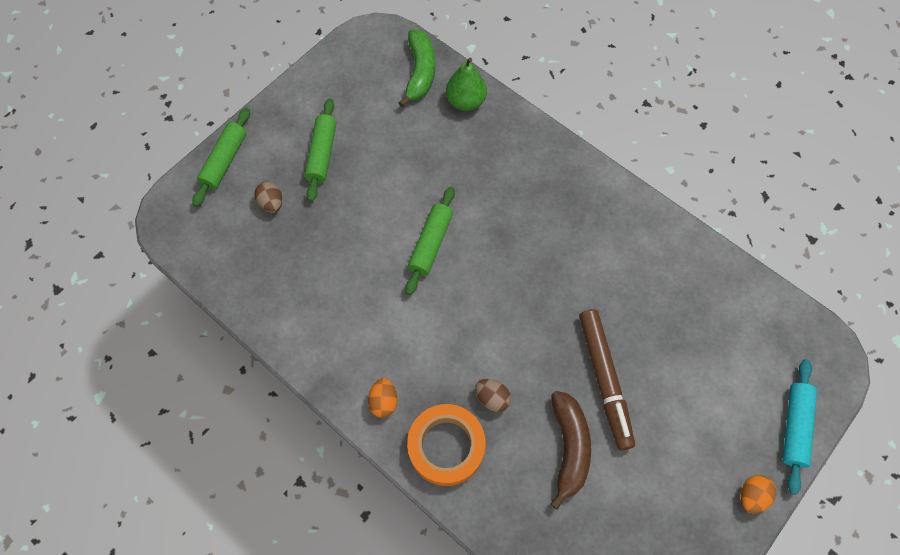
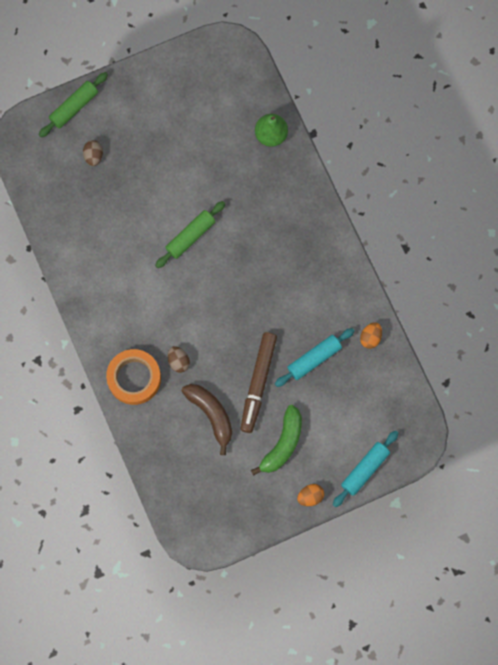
camera: 25 degrees right, 10 degrees up
green rolling pin [304,98,336,202] -> none
orange egg [368,378,397,418] -> orange egg moved to [360,322,382,349]
green banana [399,30,435,107] -> green banana moved to [251,405,302,476]
brown banana [550,391,591,510] -> brown banana turned 60 degrees counterclockwise [182,384,232,455]
none -> turquoise rolling pin [275,328,354,387]

